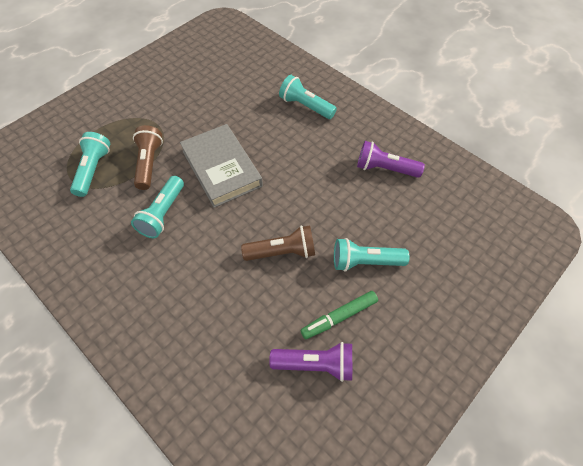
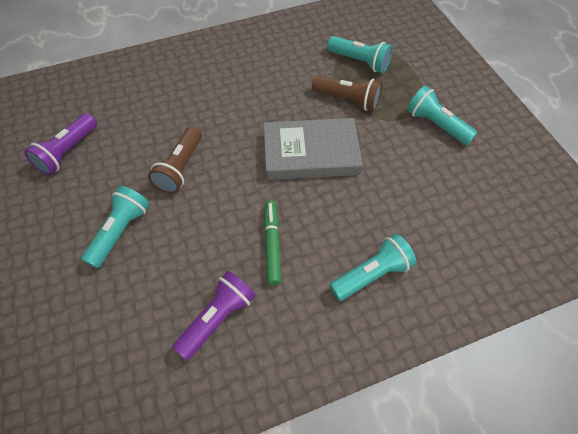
camera: 115 degrees right, 0 degrees up
turquoise flashlight [131,176,184,239] -> turquoise flashlight moved to [407,85,477,145]
green marker [300,291,378,339] -> green marker moved to [264,201,282,286]

